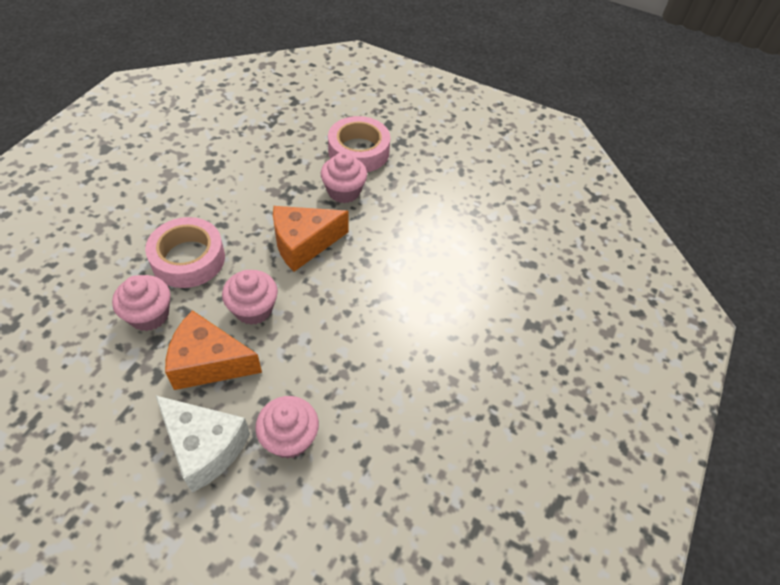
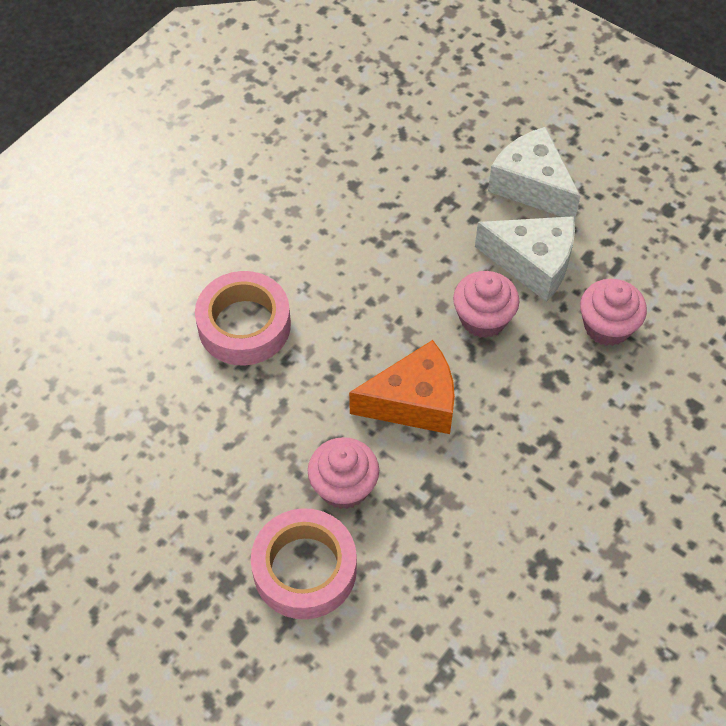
camera: 165 degrees left, 5 degrees up
pink tape [145,217,225,288] -> pink tape moved to [195,271,291,366]
orange cheese [165,310,262,390] -> white cheese [475,216,575,302]
pink cupcake [255,396,319,459] -> none

